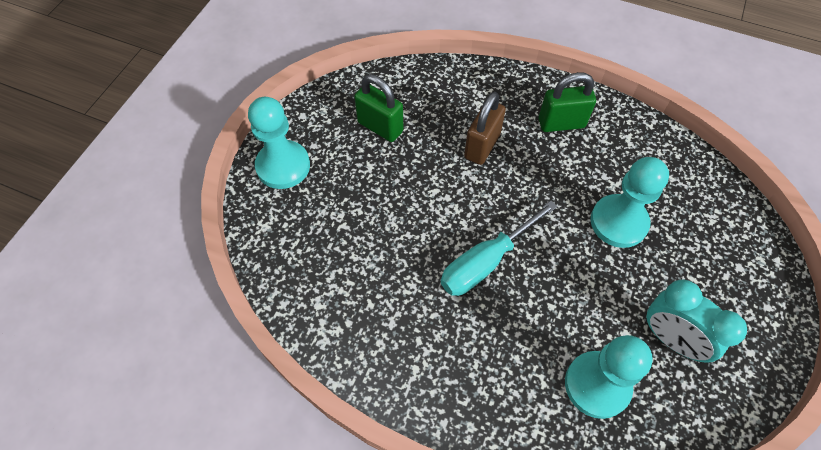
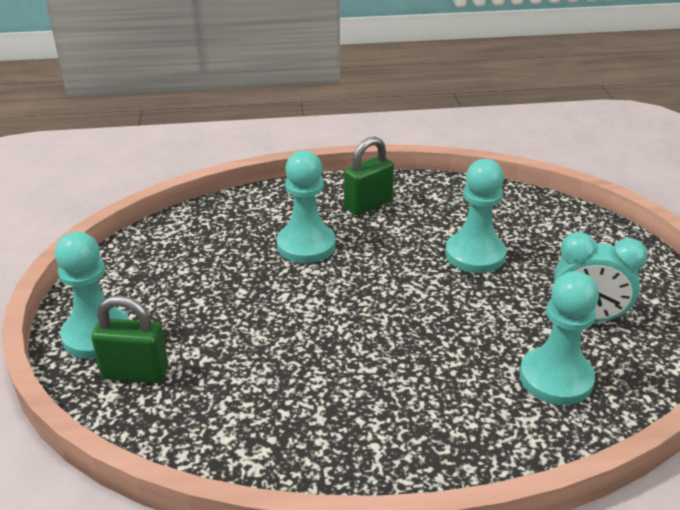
camera: 30 degrees left, 25 degrees down
green padlock [354,75,403,142] -> green padlock moved to [91,295,168,383]
turquoise screwdriver [441,201,558,296] -> none
brown padlock [464,92,506,165] -> turquoise pawn [277,150,336,263]

